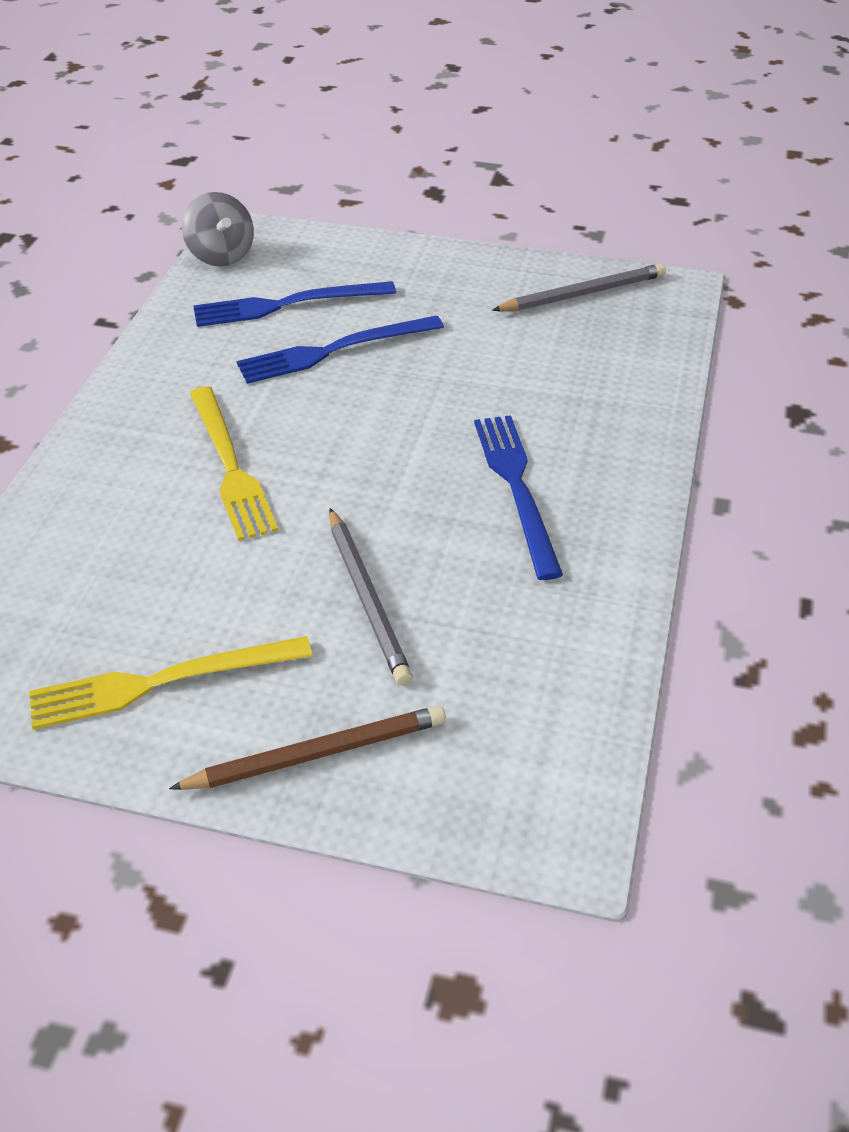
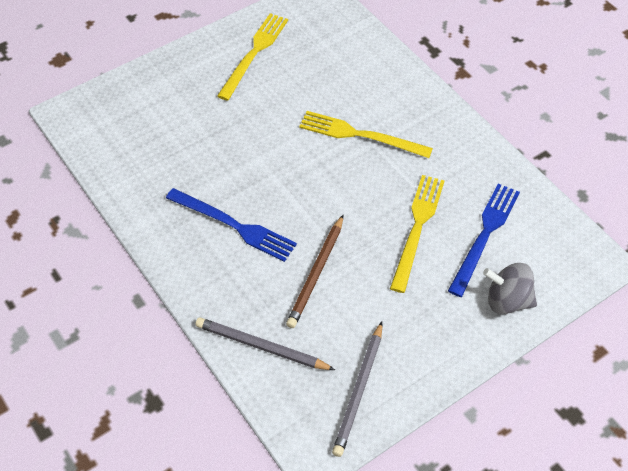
camera: 130 degrees right, 10 degrees up
brown pencil [169,706,446,790] -> brown pencil moved to [286,215,343,328]
grey spinning top [182,192,254,266] -> grey spinning top moved to [483,263,537,314]
blue fork [237,315,444,384] -> yellow fork [390,175,445,293]
grey pencil [329,508,413,685] -> grey pencil moved to [196,317,335,370]

